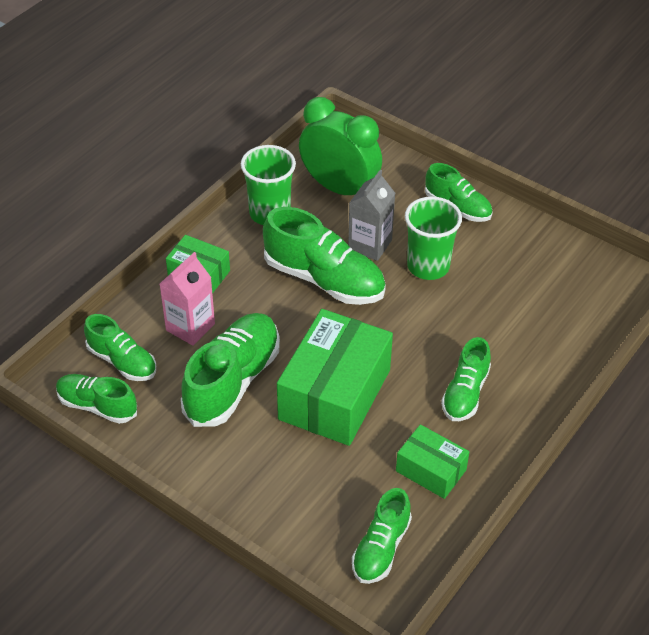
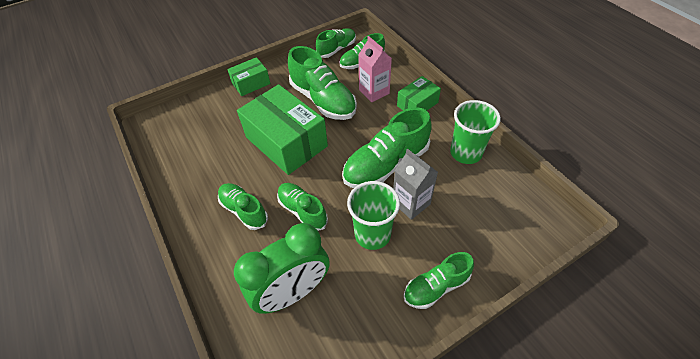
camera: 115 degrees right, 5 degrees up
green clock [299,97,382,195] -> green clock moved to [234,223,330,314]
green shoe [352,488,412,584] -> green shoe moved to [277,183,328,231]
green box [396,424,469,499] -> green box moved to [227,57,270,96]

